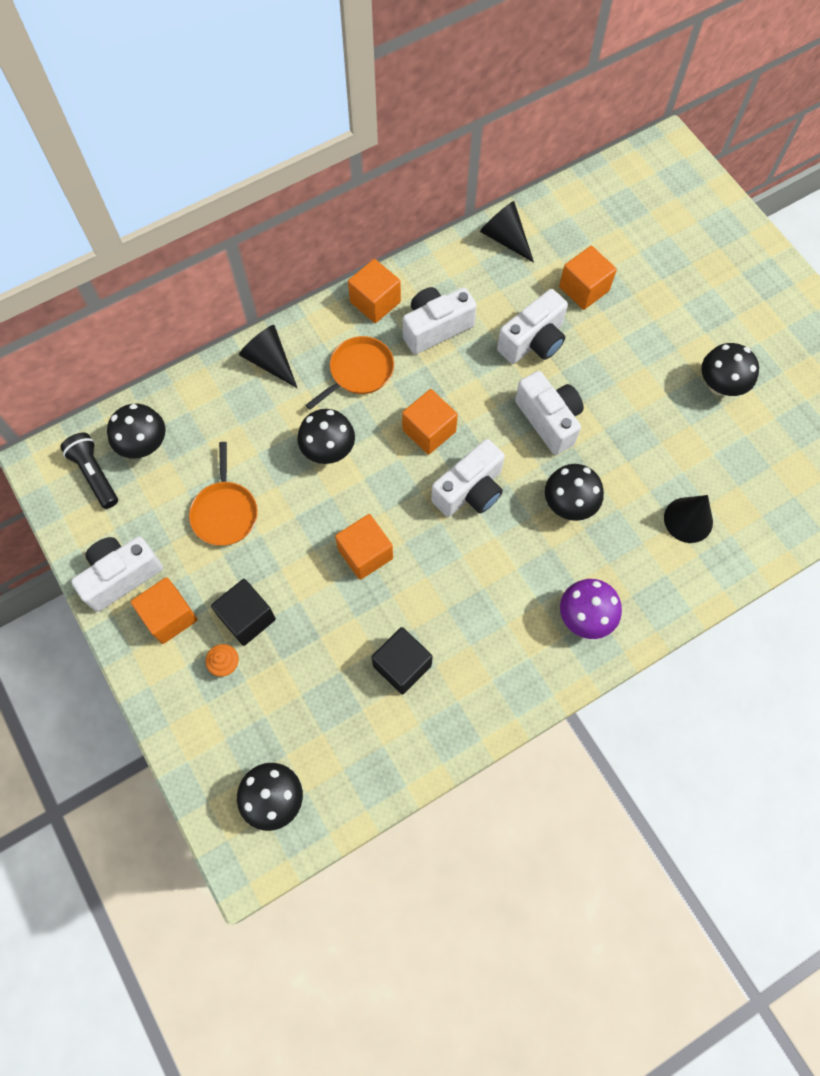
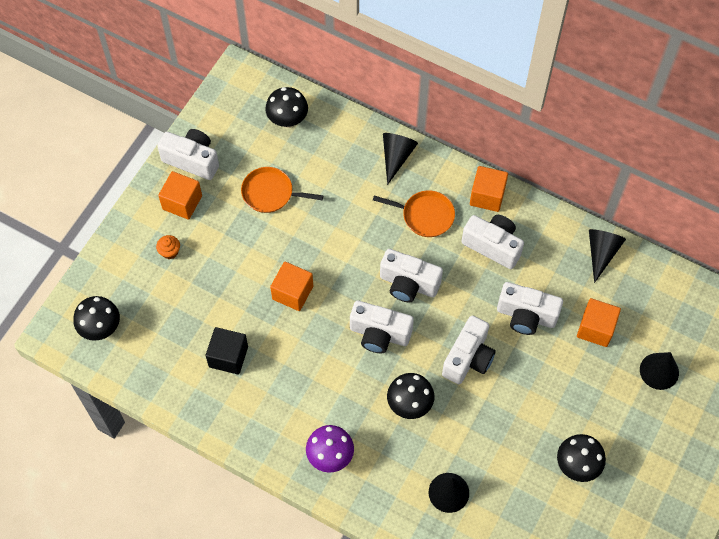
camera: 60 degrees right, 5 degrees down
black flashlight [60,433,118,509] -> none
orange pan [189,442,258,546] -> orange pan turned 45 degrees clockwise [241,167,323,213]
black cube [211,579,276,646] -> none
black mushroom [297,409,355,464] -> none
orange cube [402,389,458,455] -> white camera [380,249,443,302]
none -> black cone [640,352,679,390]

